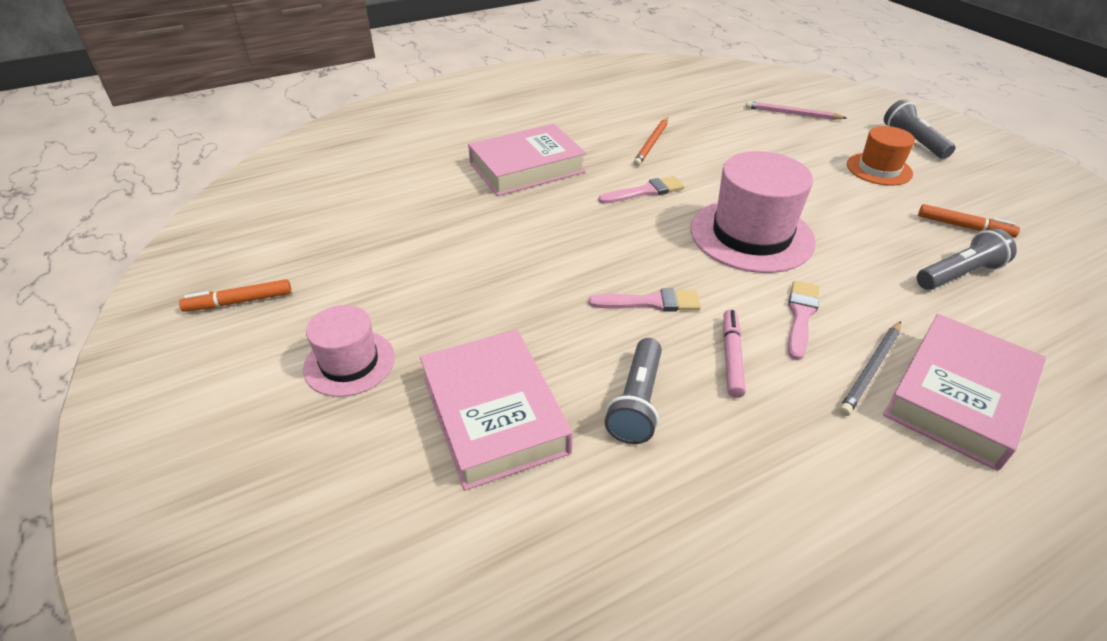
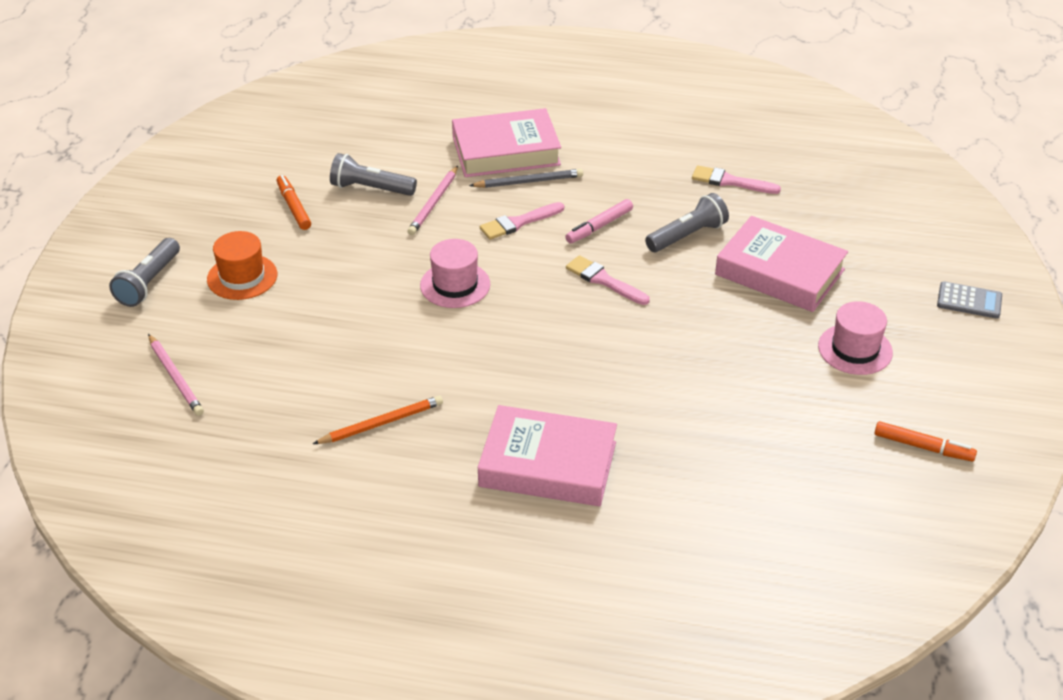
camera: 140 degrees left, 0 degrees up
pink book [420,329,573,490] -> pink book turned 75 degrees counterclockwise [715,216,848,312]
pink brush [598,176,684,204] -> pink brush moved to [692,165,781,194]
pink hat [690,151,816,273] -> pink hat [420,239,490,308], size x0.59
none -> pink pencil [407,166,458,235]
none -> grey calculator [937,281,1002,319]

